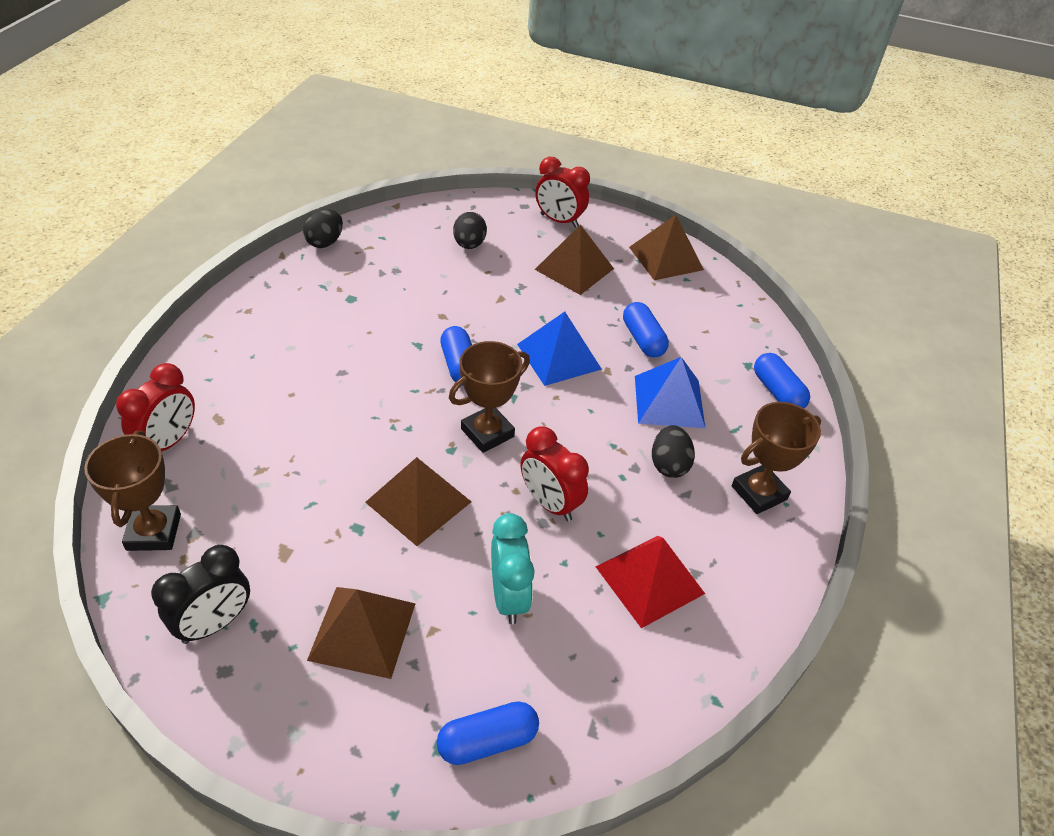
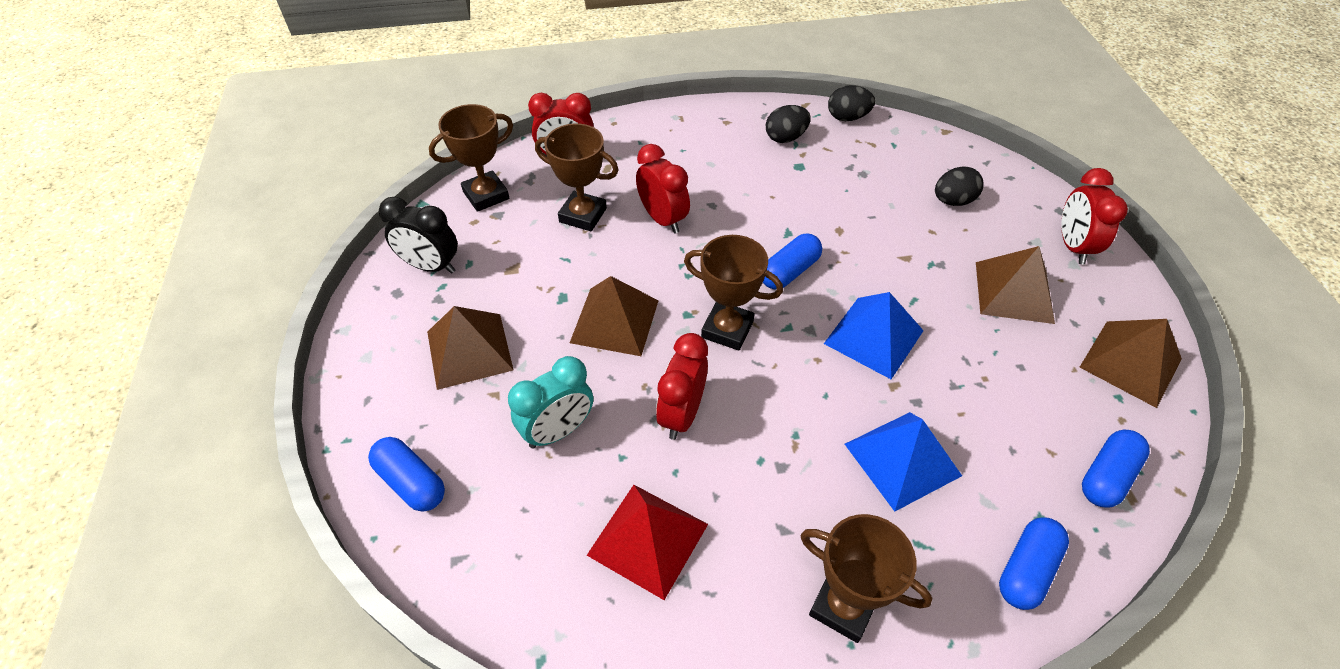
camera: 65 degrees right, 5 degrees up
blue capsule [623,302,669,357] -> blue capsule moved to [1082,430,1150,508]
black egg [652,425,695,478] -> black egg moved to [766,105,811,143]
none -> brown trophy [535,123,619,231]
none -> red clock [636,144,690,234]

